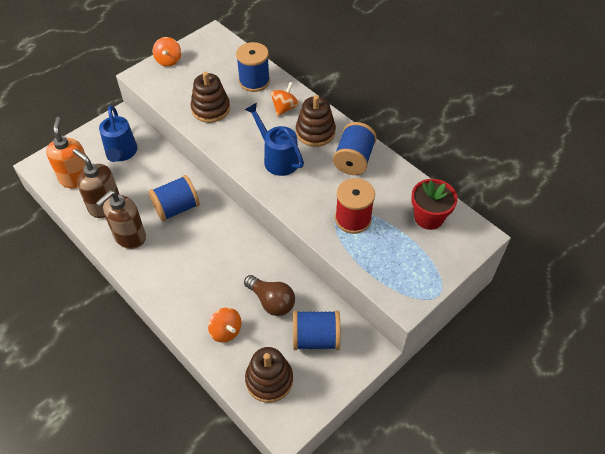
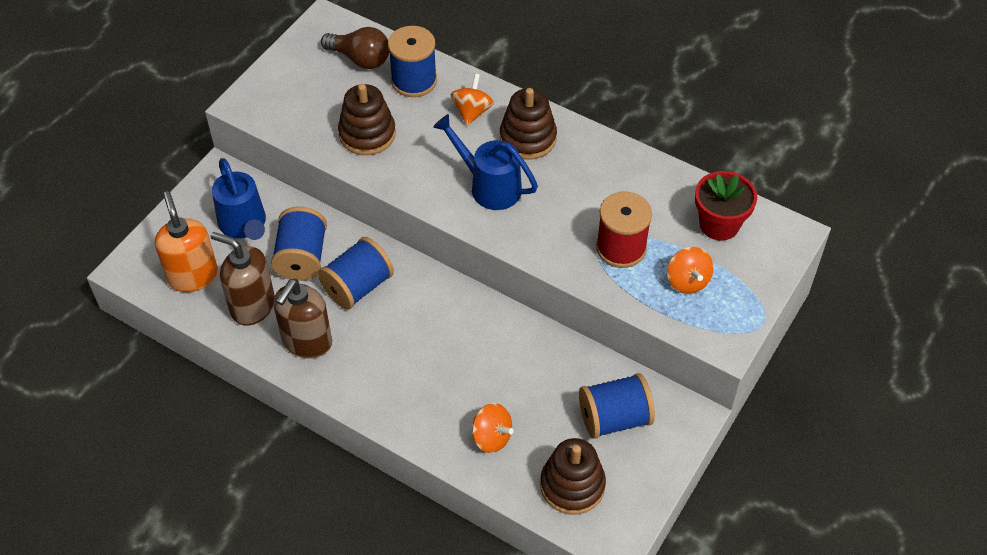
camera: 15 degrees left, 0 degrees up
orange spinning top [153,37,181,67] -> orange spinning top moved to [667,247,714,294]
brown light bulb [244,275,295,316] -> brown light bulb moved to [321,27,389,69]
blue spool [333,122,377,175] -> blue spool moved to [271,207,327,281]

